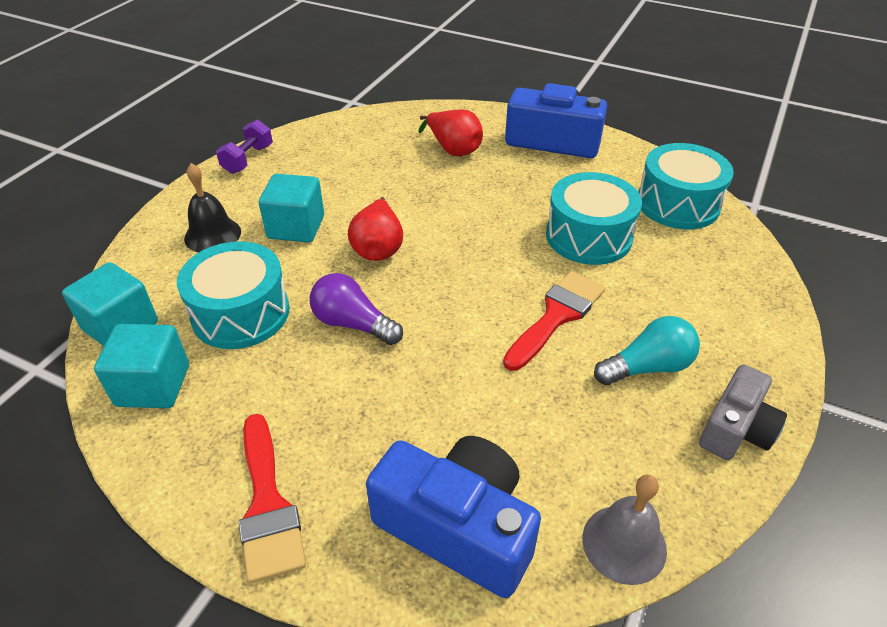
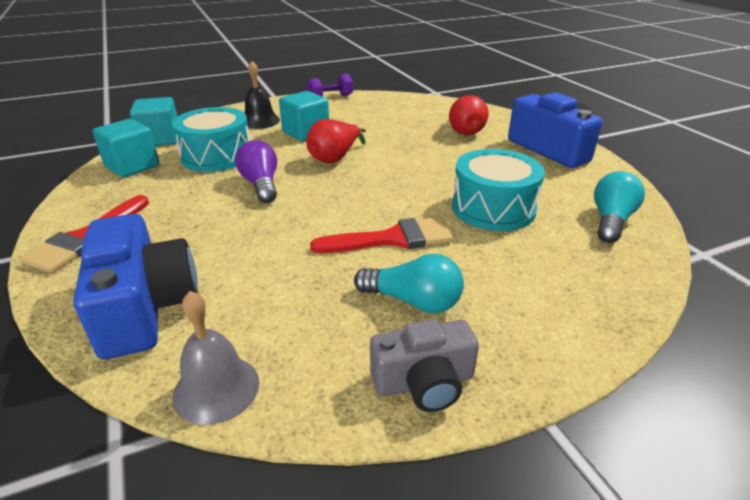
camera: 40 degrees right, 10 degrees down
turquoise drum [638,143,734,229] -> turquoise light bulb [594,171,645,243]

